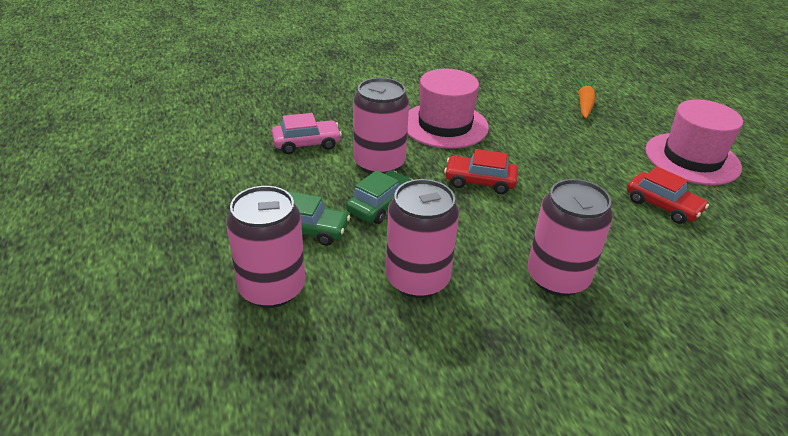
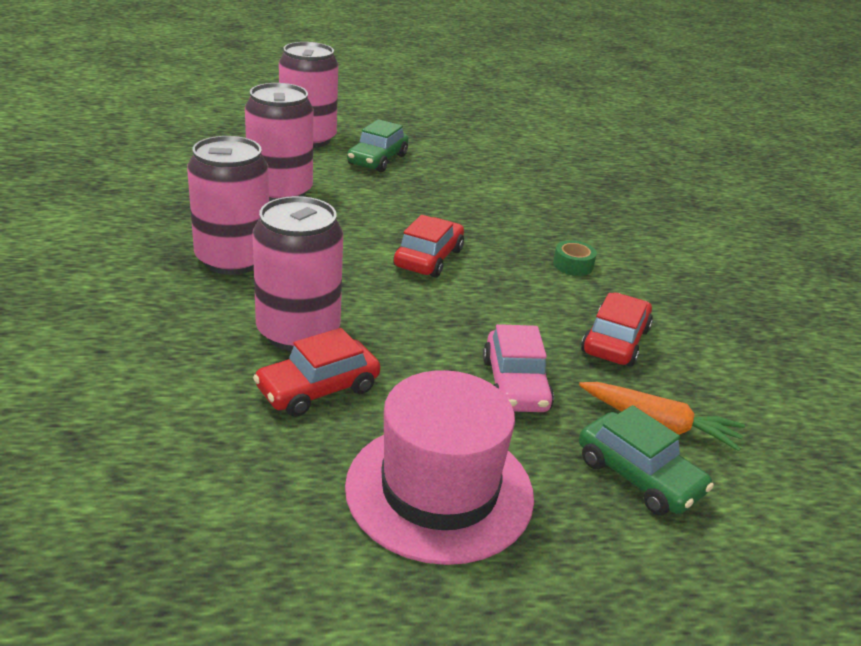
camera: 100 degrees right, 5 degrees down
pink car [272,113,342,154] -> pink car moved to [483,324,554,412]
green car [346,170,413,224] -> green car moved to [579,405,714,515]
pink can [353,78,409,174] -> pink can moved to [253,196,343,351]
pink hat [407,69,489,149] -> green tape [553,240,597,276]
none -> red car [581,293,653,366]

